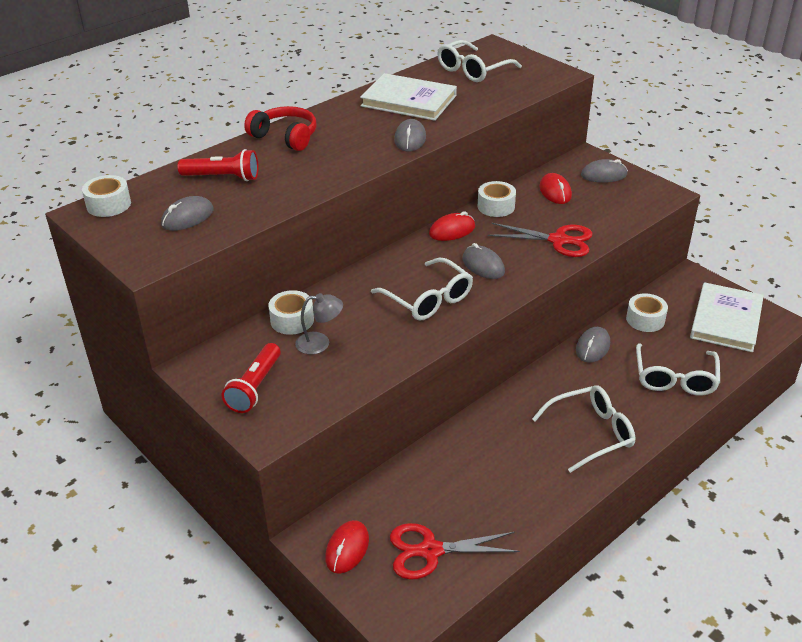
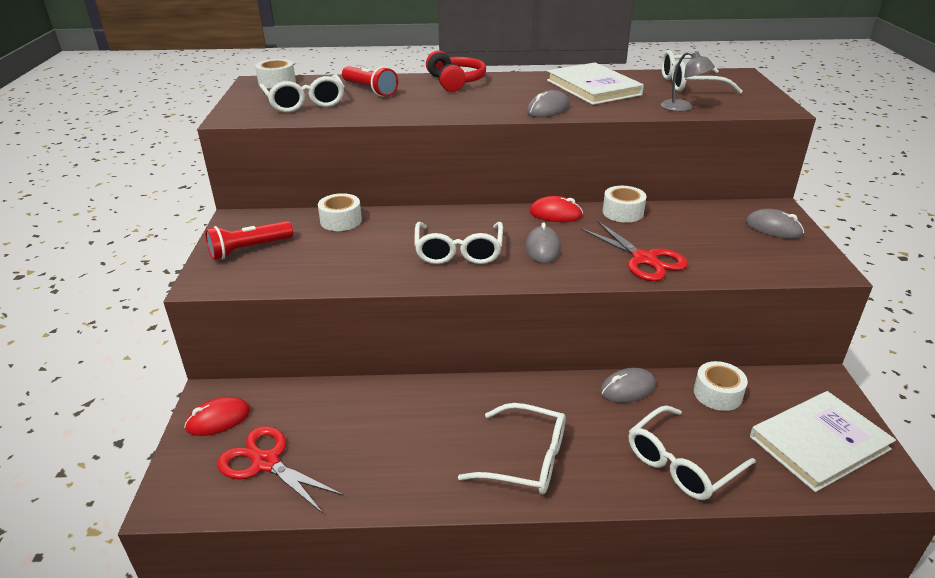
camera: 40 degrees right, 5 degrees down
grey mouse [161,196,214,231] -> white glasses [260,75,344,112]
grey lamp [295,293,343,354] -> grey lamp moved to [661,52,715,112]
red mouse [539,173,572,204] -> none

